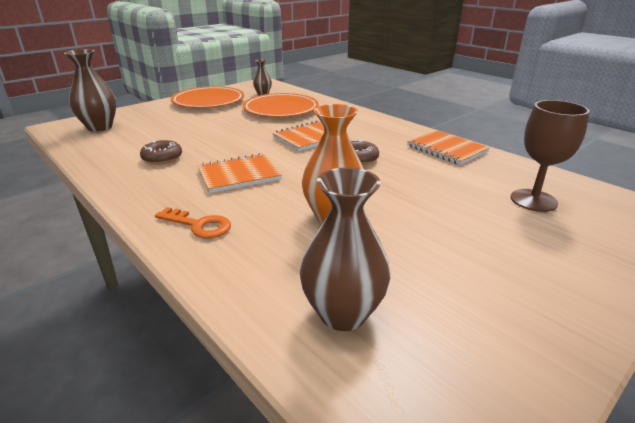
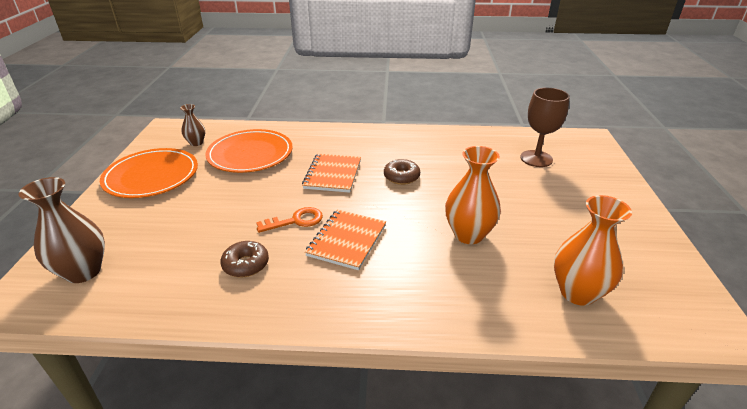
camera: 45 degrees left, 5 degrees up
orange key [155,207,231,238] -> orange key moved to [256,207,323,233]
brown vase [300,167,390,331] -> orange vase [554,195,632,306]
orange notebook [407,130,490,165] -> none

